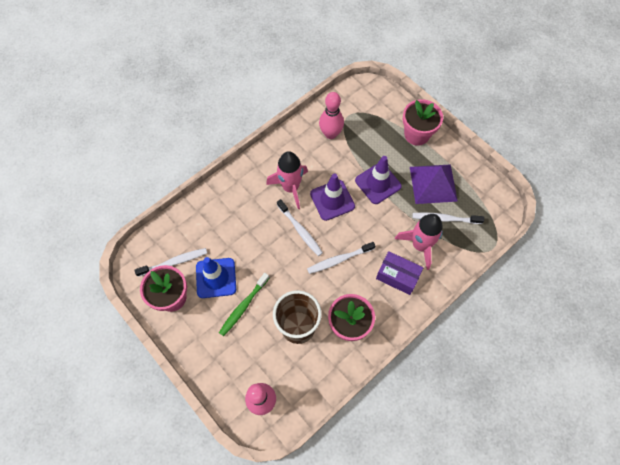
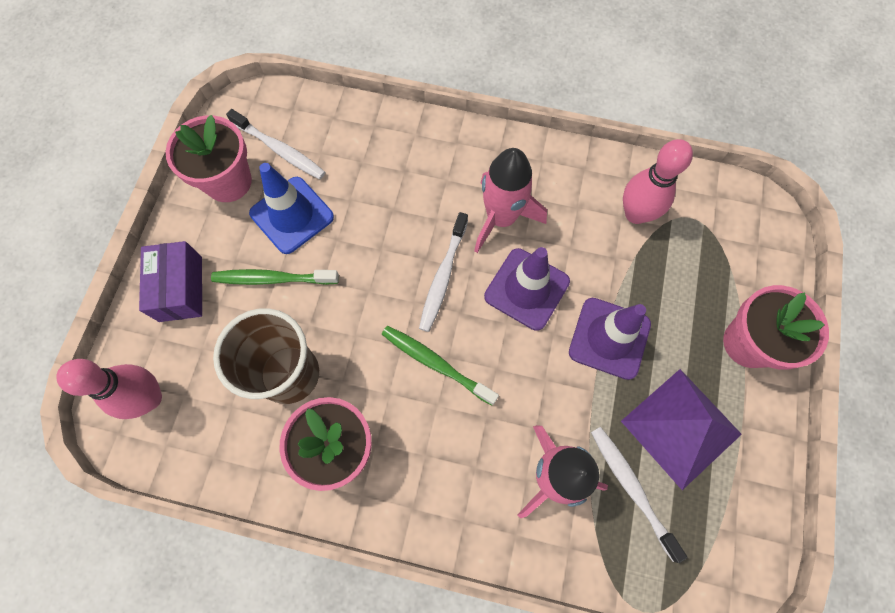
camera: 55 degrees right, 5 degrees up
white toothbrush [307,242,375,274] -> green toothbrush [382,326,499,405]
purple box [376,251,423,295] -> purple box moved to [139,241,202,322]

